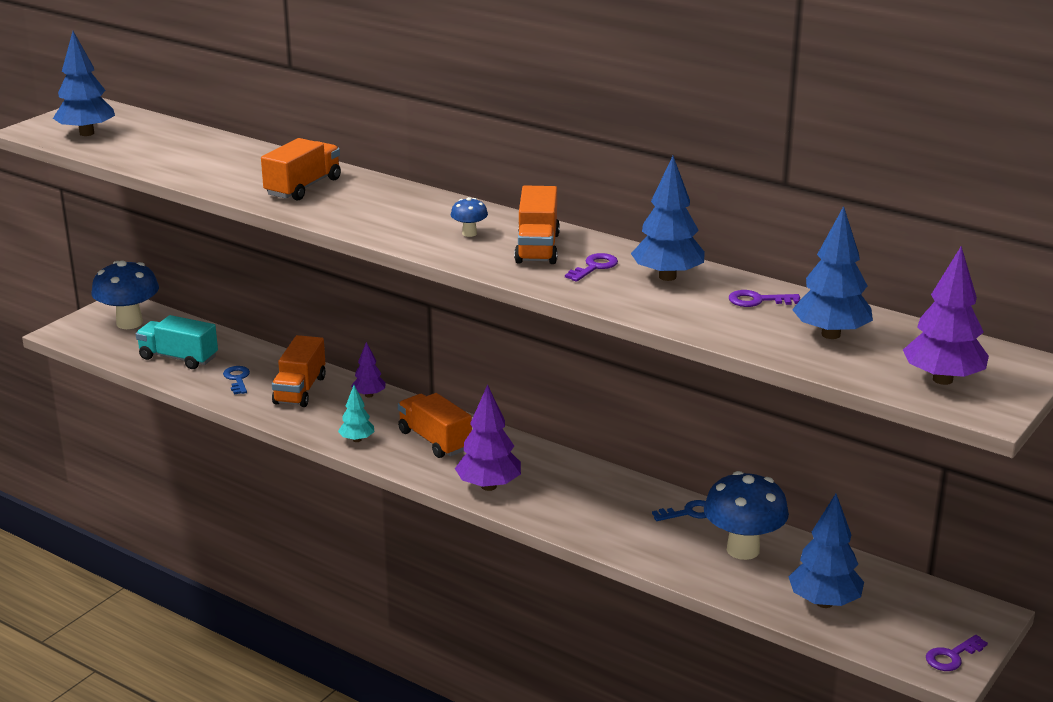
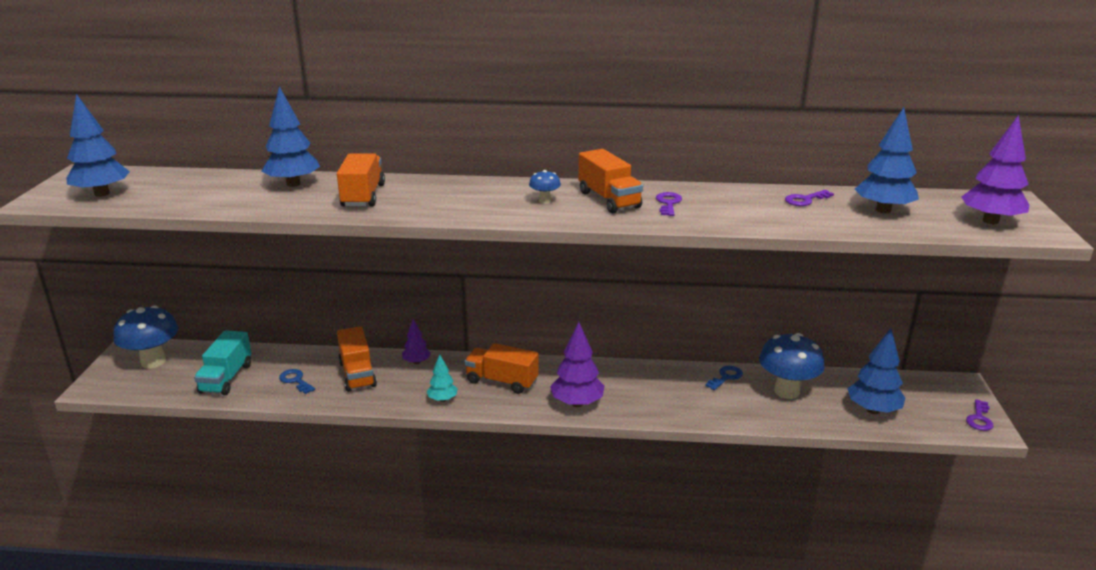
camera: 30 degrees left, 0 degrees up
turquoise truck [136,315,218,369] -> turquoise truck turned 75 degrees counterclockwise [194,330,252,395]
blue tree [631,156,705,281] -> blue tree moved to [262,86,320,187]

